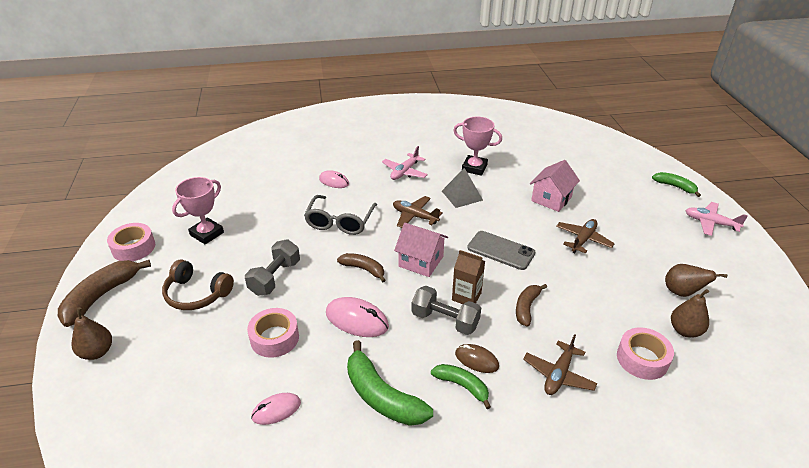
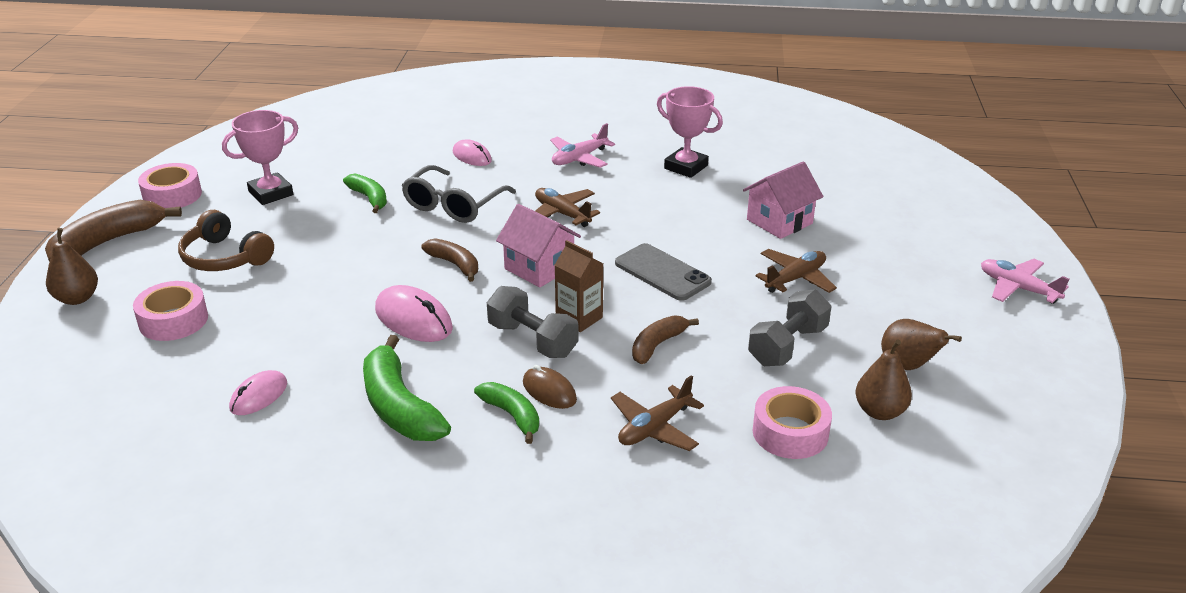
camera: 15 degrees right, 5 degrees down
grey dumbbell [245,239,300,296] -> grey dumbbell moved to [748,289,832,366]
pink tape [247,308,299,358] -> pink tape moved to [133,281,208,341]
pink mouse [251,393,301,425] -> pink mouse turned 45 degrees counterclockwise [229,370,287,415]
grey pyramid [442,168,483,208] -> none
green banana [652,172,701,197] -> green banana moved to [343,174,387,213]

